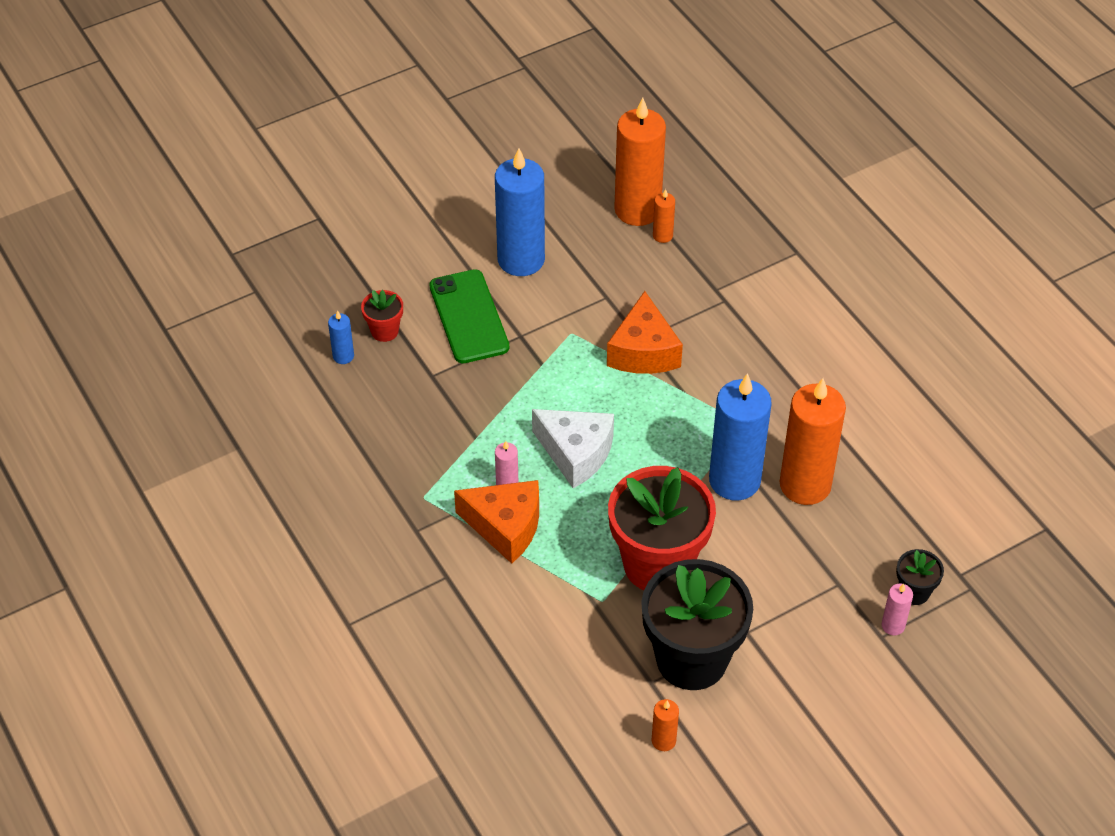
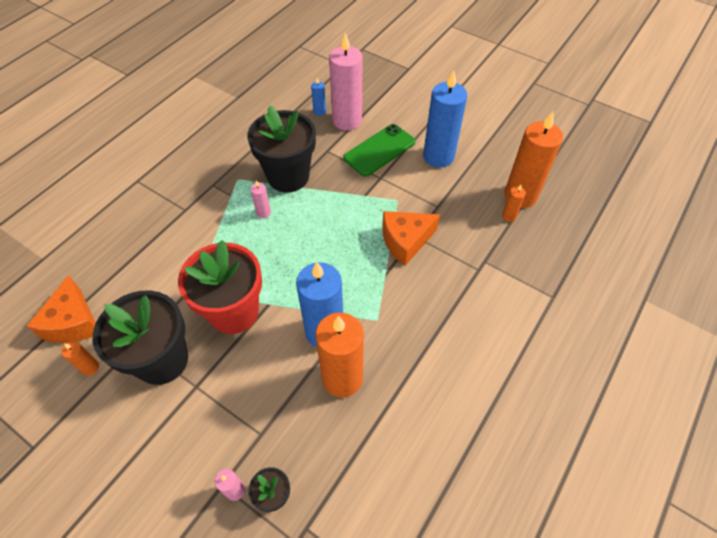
camera: 65 degrees right, 5 degrees up
red flower pot [361,290,403,342] -> pink candle [329,33,362,130]
orange cheese [454,480,539,564] -> orange cheese moved to [27,275,96,343]
white cheese [532,409,614,488] -> none
none -> black flower pot [247,106,316,192]

